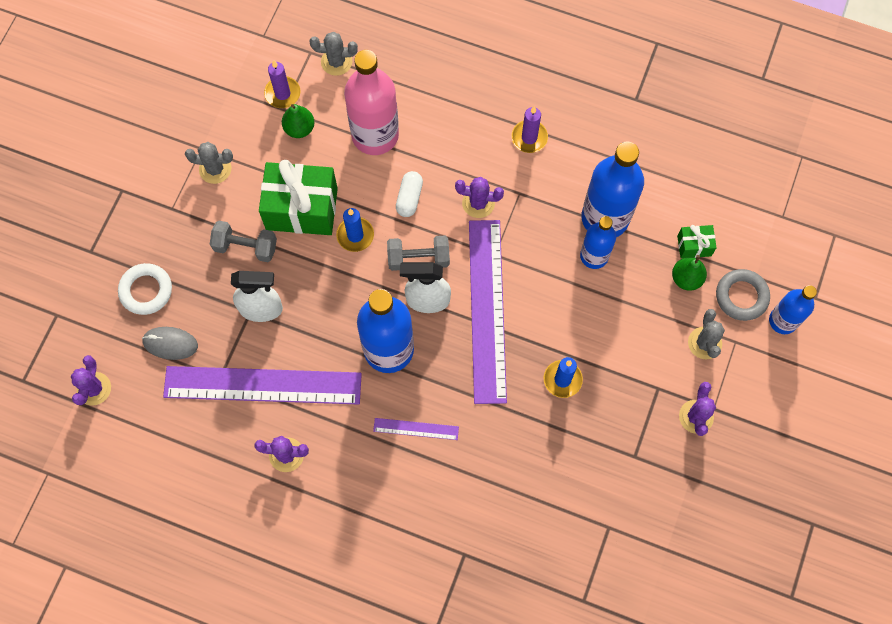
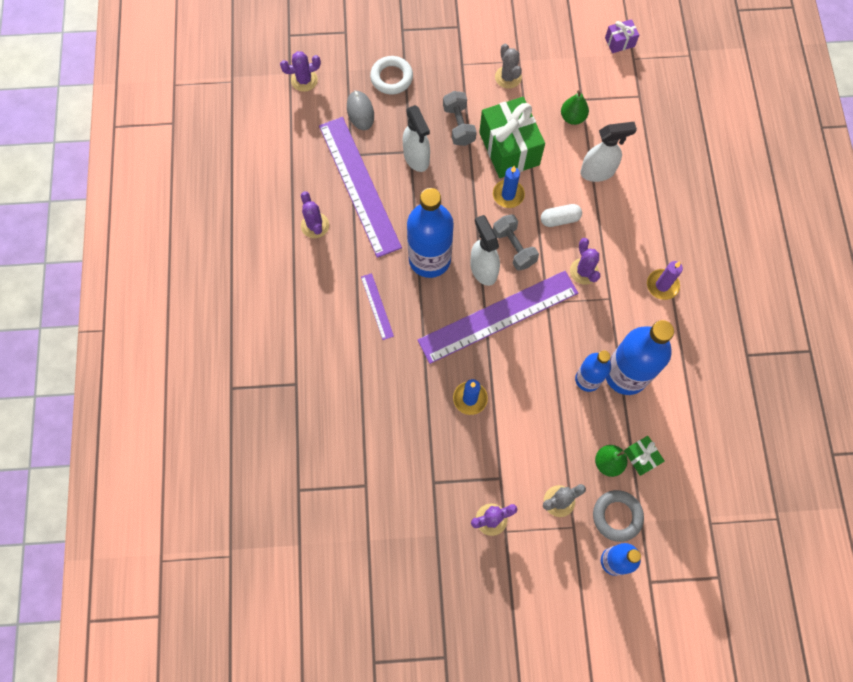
camera: 65 degrees right, 0 degrees up
purple candle [264,60,300,108] -> none
grey cactus [310,32,358,76] -> none
pink bottle [344,50,399,155] -> white spray bottle [580,122,637,182]
none -> purple gift [605,19,639,53]

